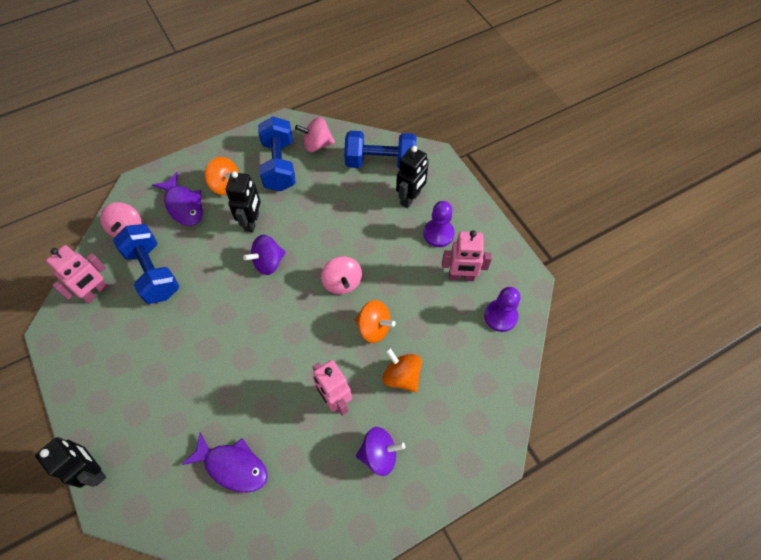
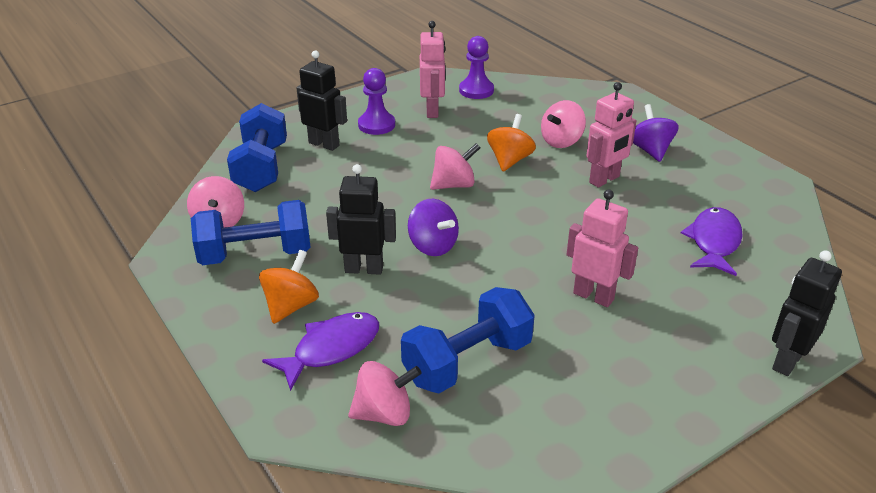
camera: 95 degrees left, 25 degrees down
pink robot [46,245,109,304] -> pink robot moved to [566,190,638,307]
orange spinning top [382,347,422,392] -> pink spinning top [541,100,586,148]

